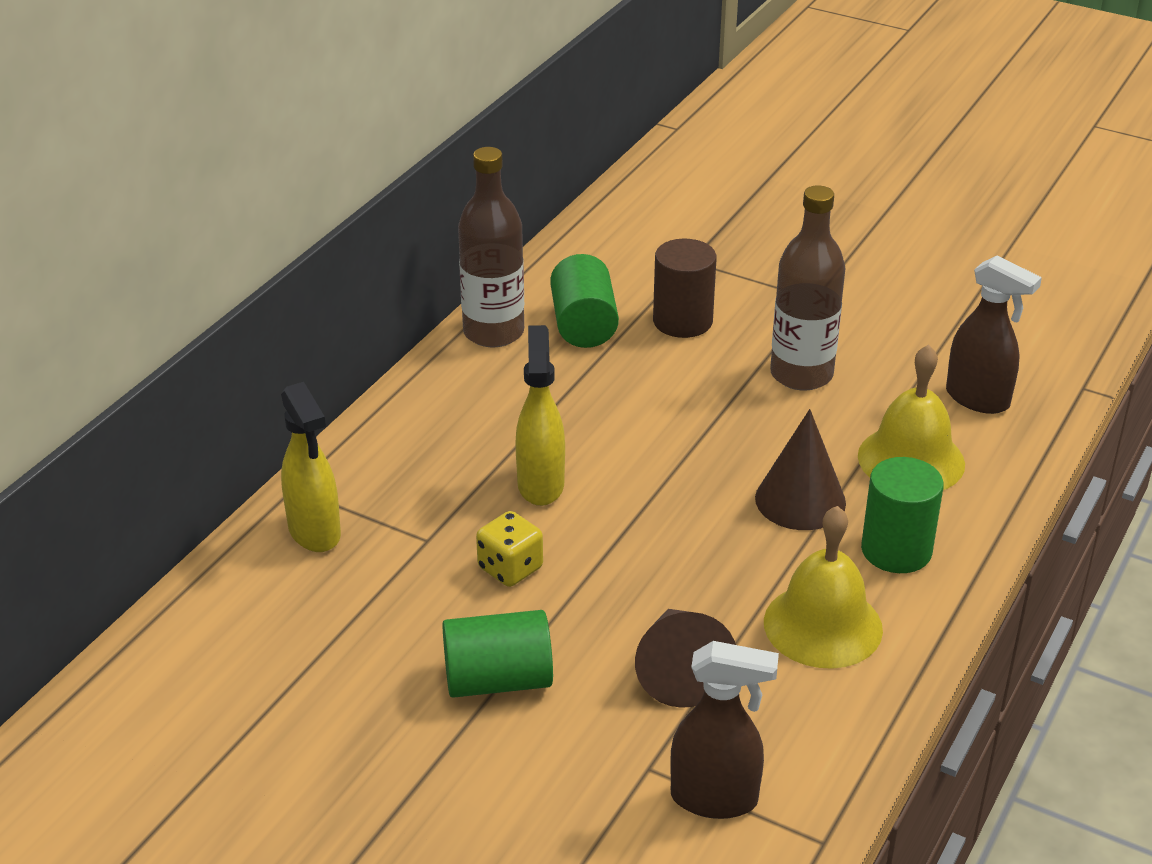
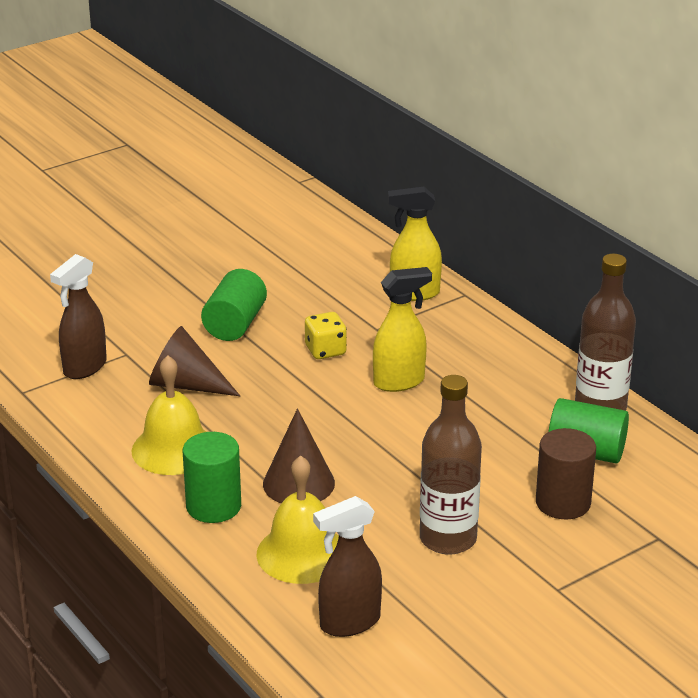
camera: 115 degrees right, 5 degrees down
yellow spray bottle [515,325,565,506] -> yellow spray bottle turned 45 degrees counterclockwise [373,267,432,392]

